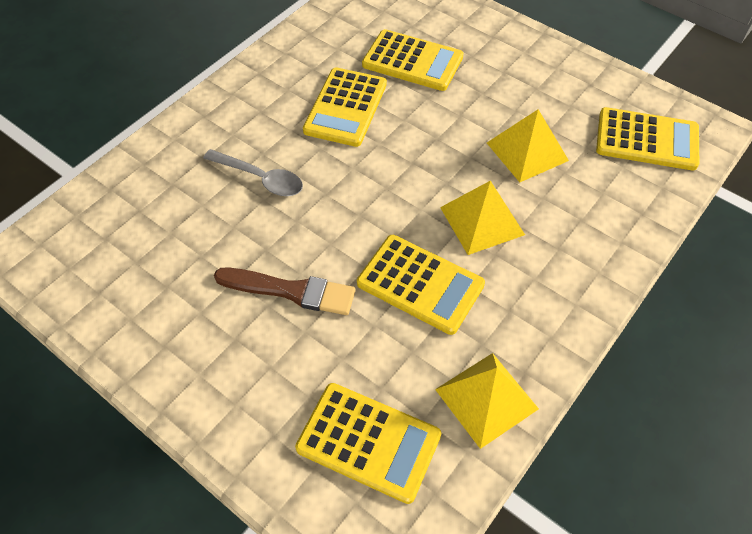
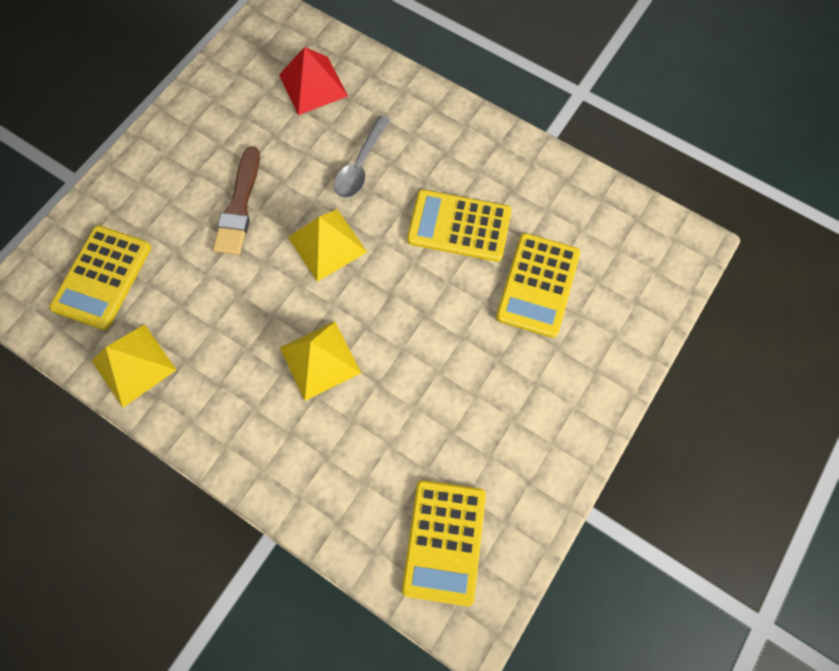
camera: 85 degrees right, 15 degrees up
yellow calculator [357,235,485,335] -> none
yellow pyramid [487,109,569,182] -> yellow pyramid moved to [288,209,367,282]
none -> red pyramid [279,47,348,115]

